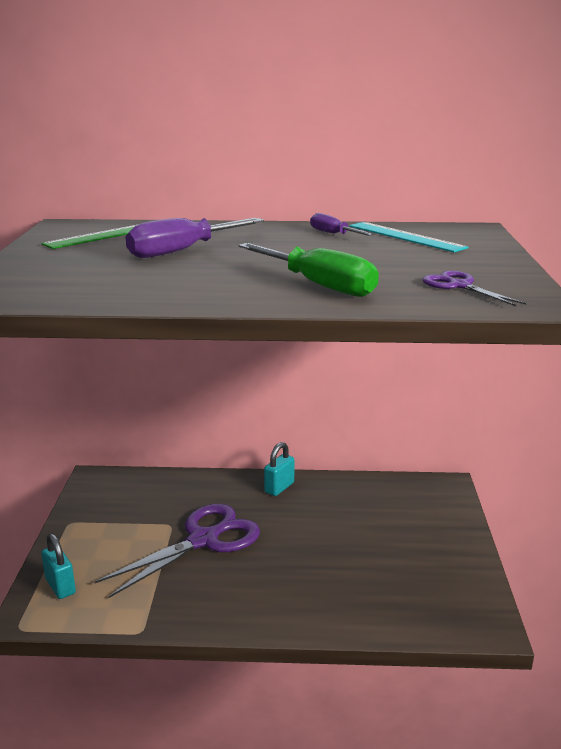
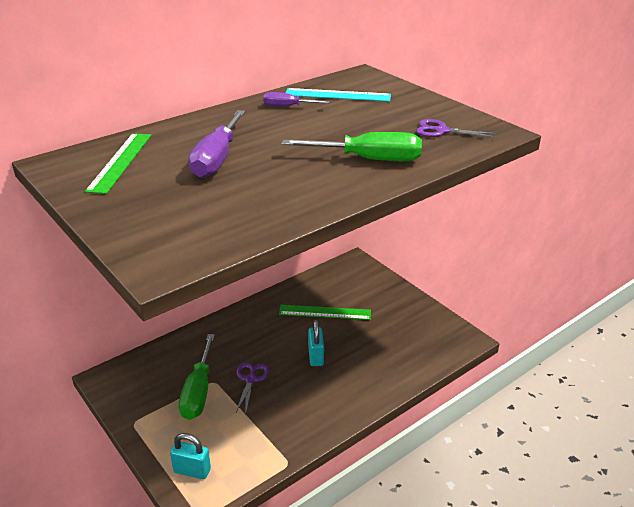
camera: 40 degrees left, 10 degrees up
purple scissors [95,504,260,598] -> purple scissors [235,363,269,415], size x0.50
turquoise padlock [264,442,294,496] -> turquoise padlock moved to [308,319,324,366]
none -> green screwdriver [179,334,215,420]
none -> green ruler [279,305,371,320]

